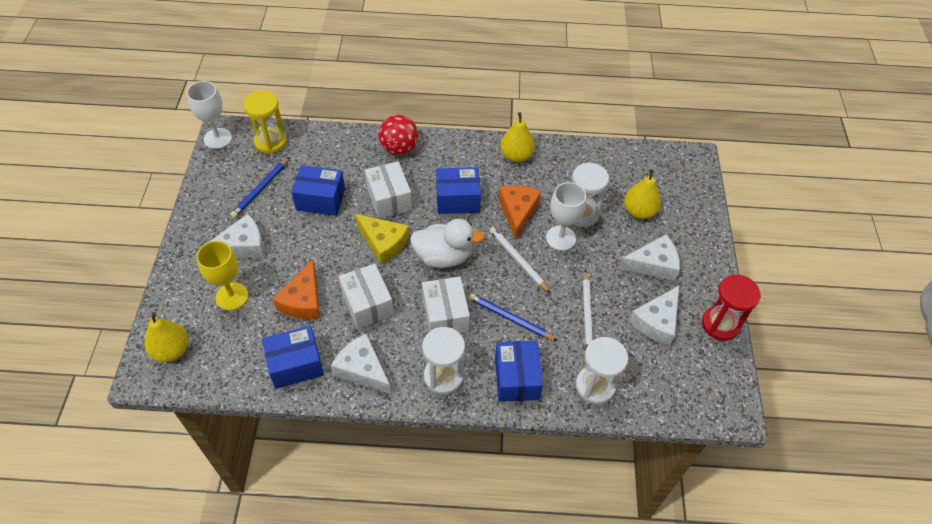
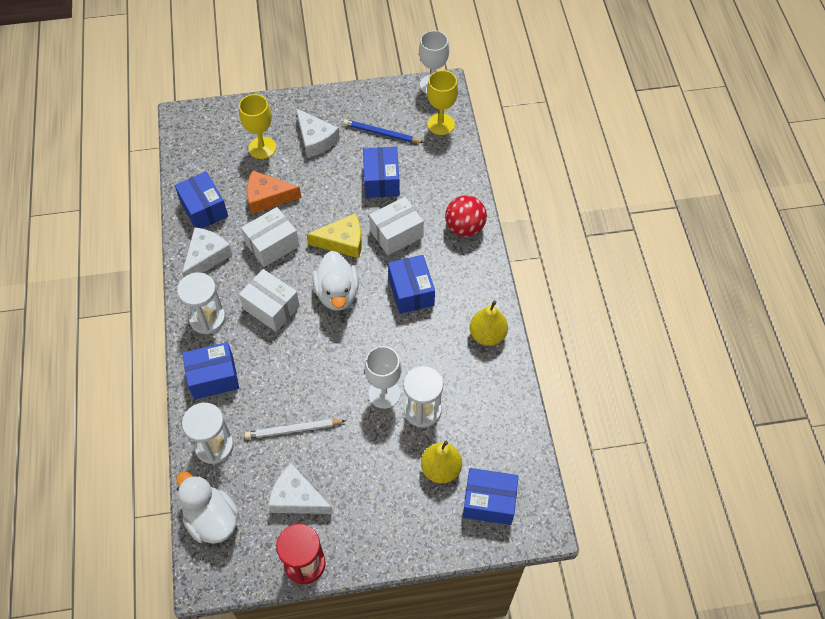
camera: 80 degrees right, 5 degrees up
yellow pear [144,312,189,362] -> none
yellow hourglass [243,91,287,154] -> yellow goblet [427,70,458,135]
yellow cheese [355,214,409,265] -> yellow cheese turned 120 degrees counterclockwise [307,213,362,258]
white box [422,276,470,333] -> white box turned 60 degrees clockwise [239,269,300,332]
blue pencil [469,293,558,341] -> none
white pencil [489,227,550,293] -> none
orange cheese [498,186,541,240] -> none
white cheese [619,234,680,281] -> none
none -> white duck [176,471,239,544]
none -> blue box [463,468,519,525]

